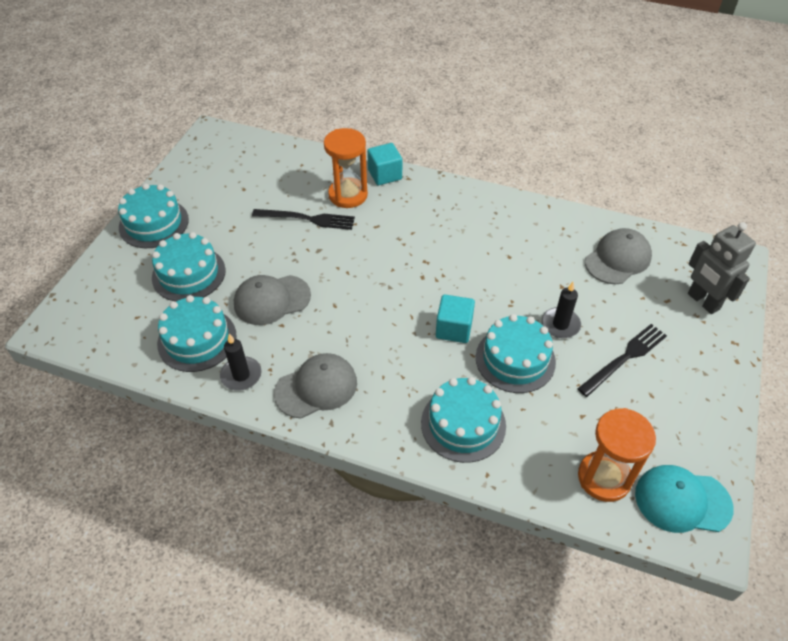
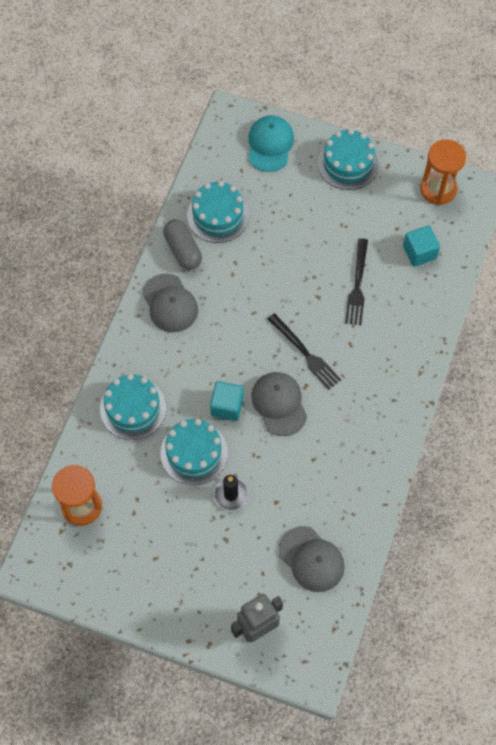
camera: 90 degrees right, 15 degrees up
turquoise cake [152,232,226,302] -> none
black candle [220,334,262,391] -> grey capsule [163,219,202,270]
grey cap [234,275,311,325] -> grey cap moved to [251,372,307,436]
orange hourglass [324,128,368,208] -> orange hourglass moved to [420,139,466,205]
turquoise cube [367,143,402,185] -> turquoise cube moved to [403,225,440,267]
black fork [578,324,667,397] -> black fork moved to [268,313,341,390]
turquoise cap [635,465,734,533] -> turquoise cap moved to [248,116,294,172]

